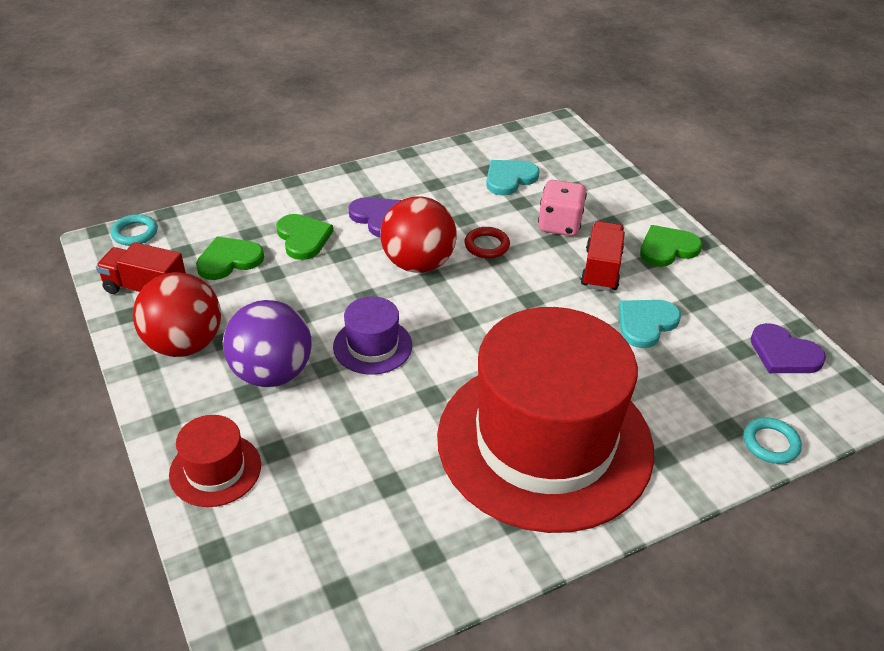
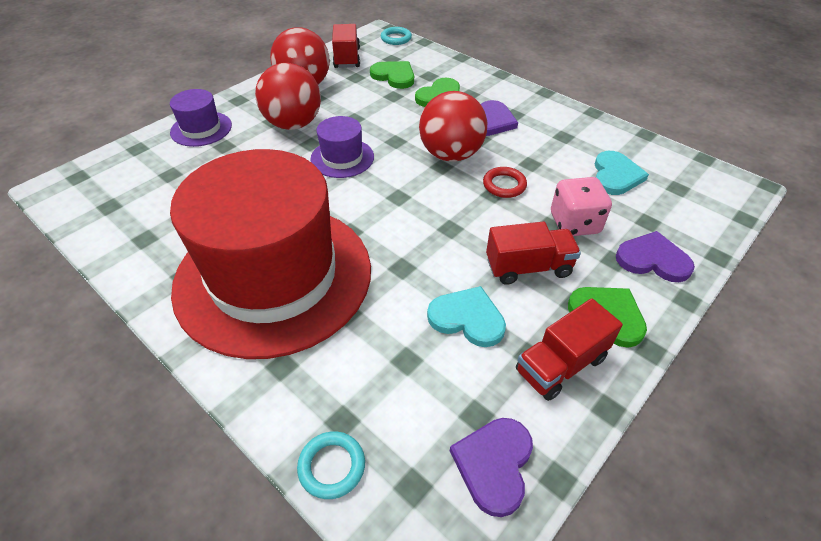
camera: 70 degrees right, 5 degrees up
red hat [169,415,261,507] -> purple hat [170,89,232,147]
purple ball [223,300,312,387] -> red ball [255,63,321,130]
turquoise heart [486,160,539,195] -> turquoise heart turned 75 degrees clockwise [595,151,649,195]
none -> red truck [516,298,623,401]
none -> purple heart [616,231,695,282]

